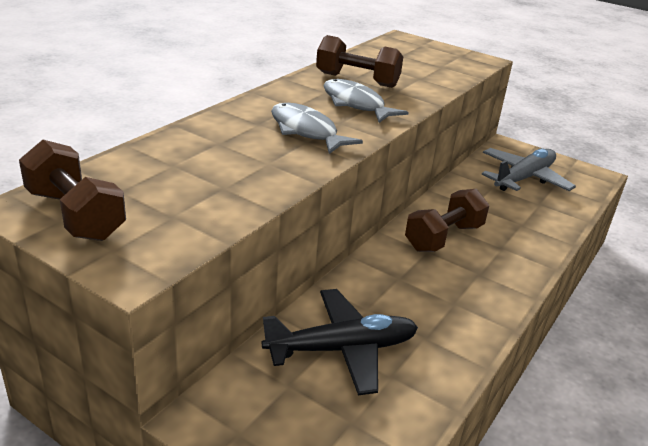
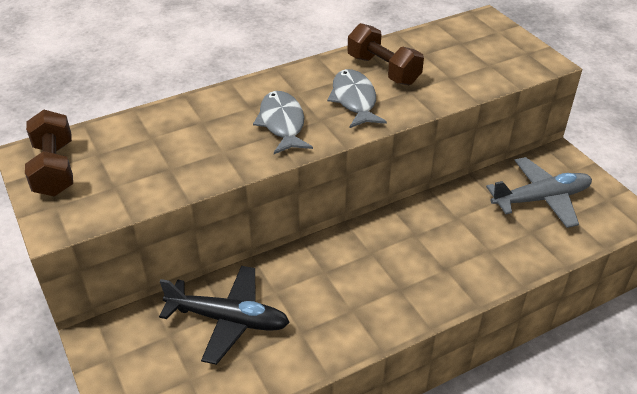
camera: 30 degrees right, 10 degrees up
brown dumbbell [405,189,489,252] -> none

